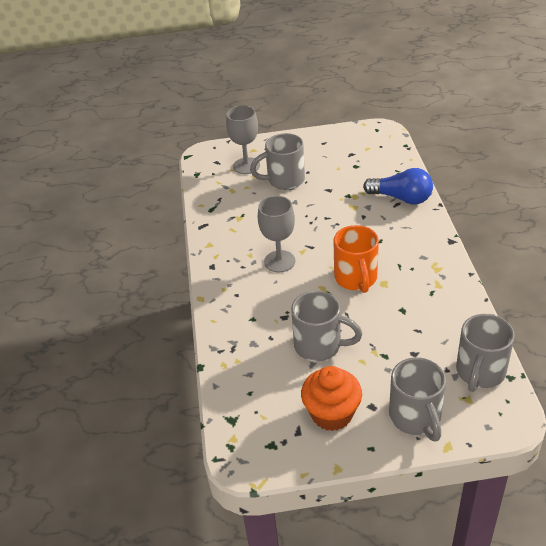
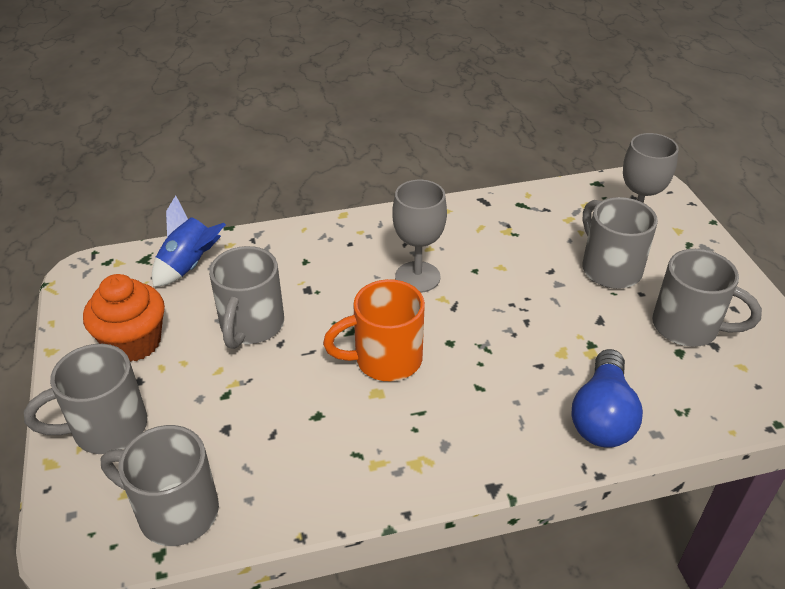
camera: 80 degrees right, 0 degrees up
none -> blue rocket [152,195,226,287]
none -> grey mug [652,249,762,347]

